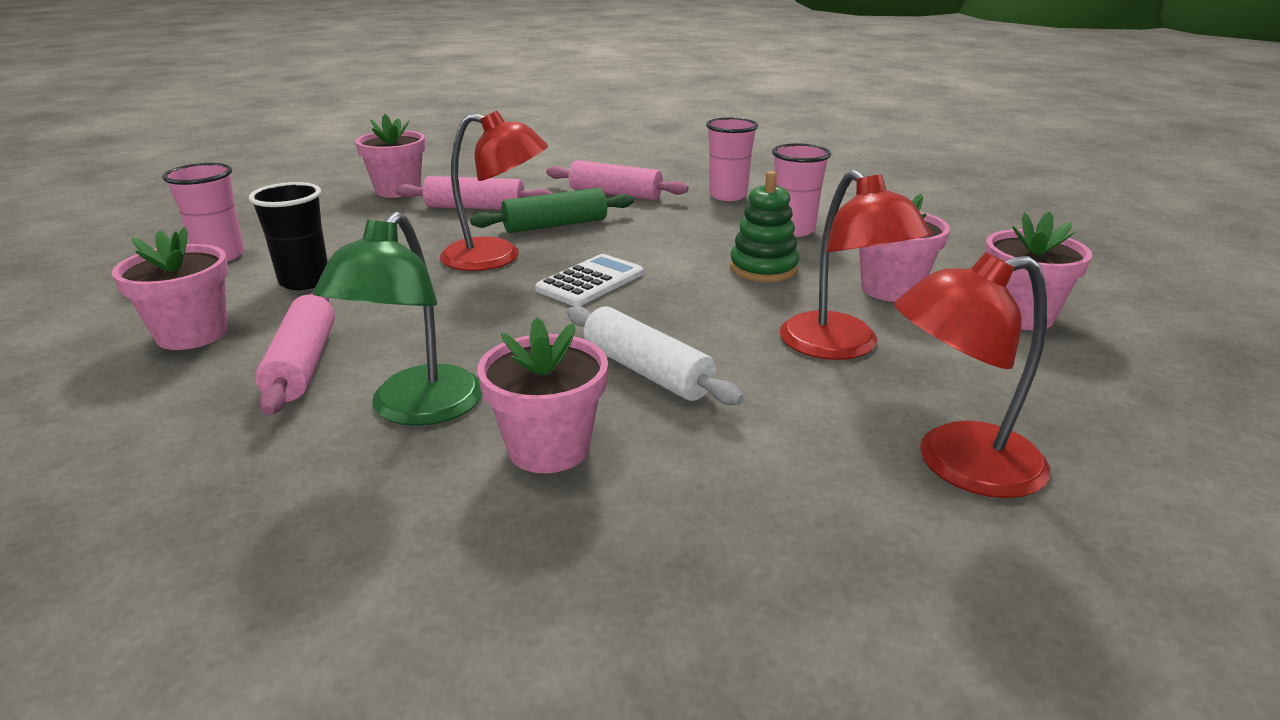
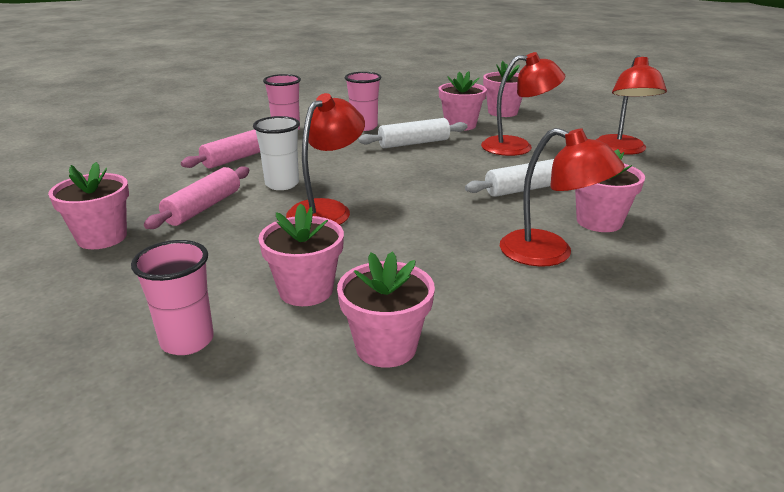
camera: 70 degrees left, 0 degrees up
black cup [249,182,328,290] -> pink flower pot [258,204,344,306]
pink rolling pin [255,292,335,415] -> none
green lamp [313,212,482,426] -> red lamp [500,128,625,267]
green rolling pin [470,188,634,233] -> white cup [253,116,300,190]
white calculator [535,254,644,306] -> none
green stacking toy [730,171,799,282] -> white rolling pin [358,118,468,148]

